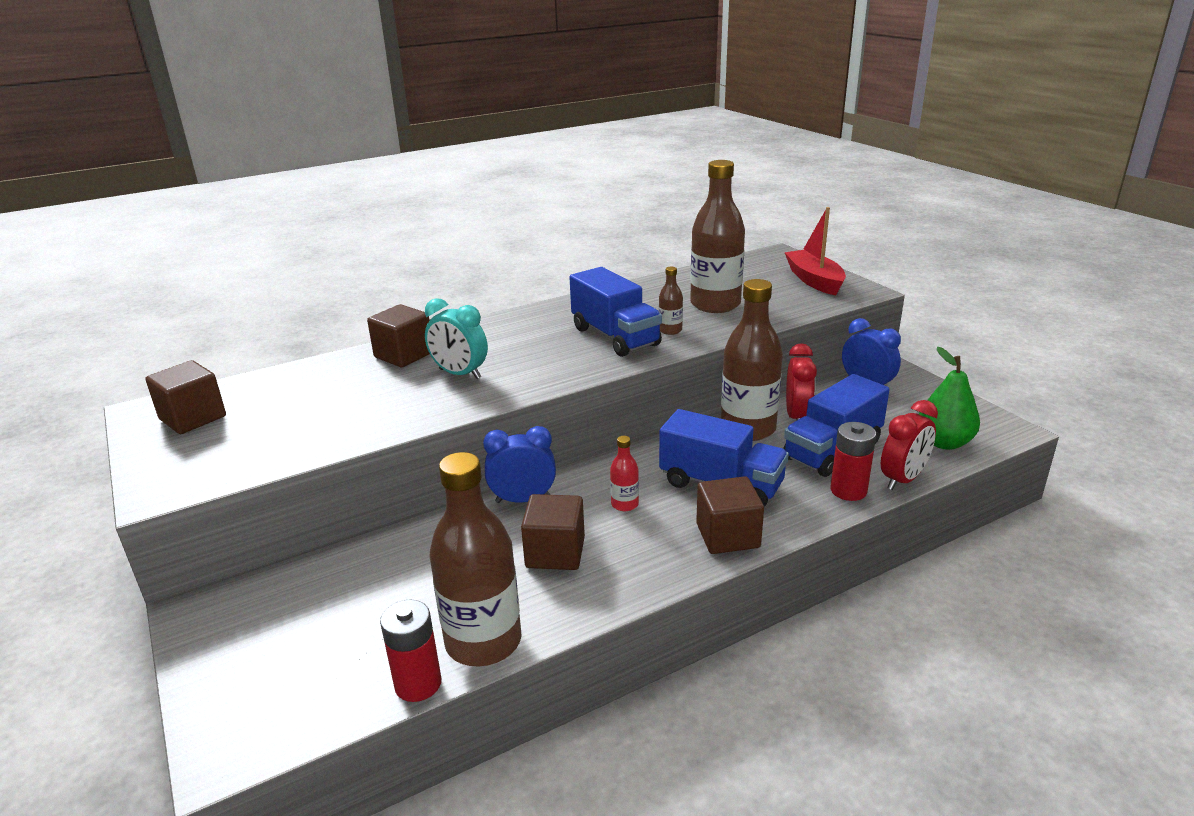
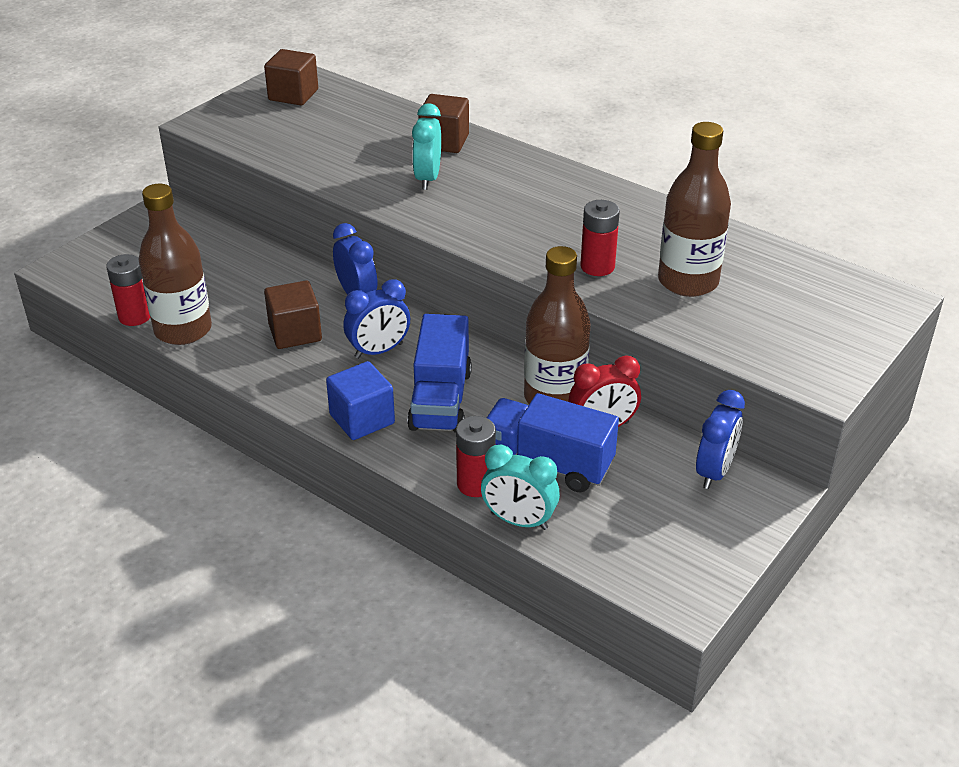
camera: 65 degrees right, 10 degrees up
blue truck [569,267,662,357] -> none
red bottle [610,436,639,511] -> blue clock [343,279,410,359]
brown bottle [659,267,683,335] -> red battery [580,200,620,276]
brown cube [696,476,764,554] -> blue cube [326,361,395,440]
red boat [784,207,846,295] -> none
red clock [881,400,938,490] -> turquoise clock [481,444,560,530]
green pear [919,347,980,450] -> none

